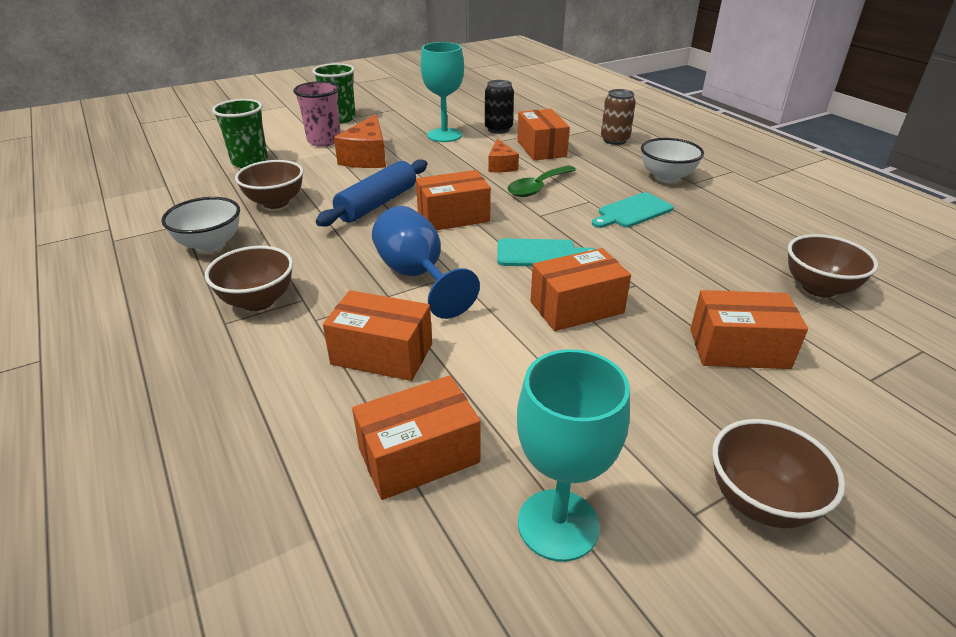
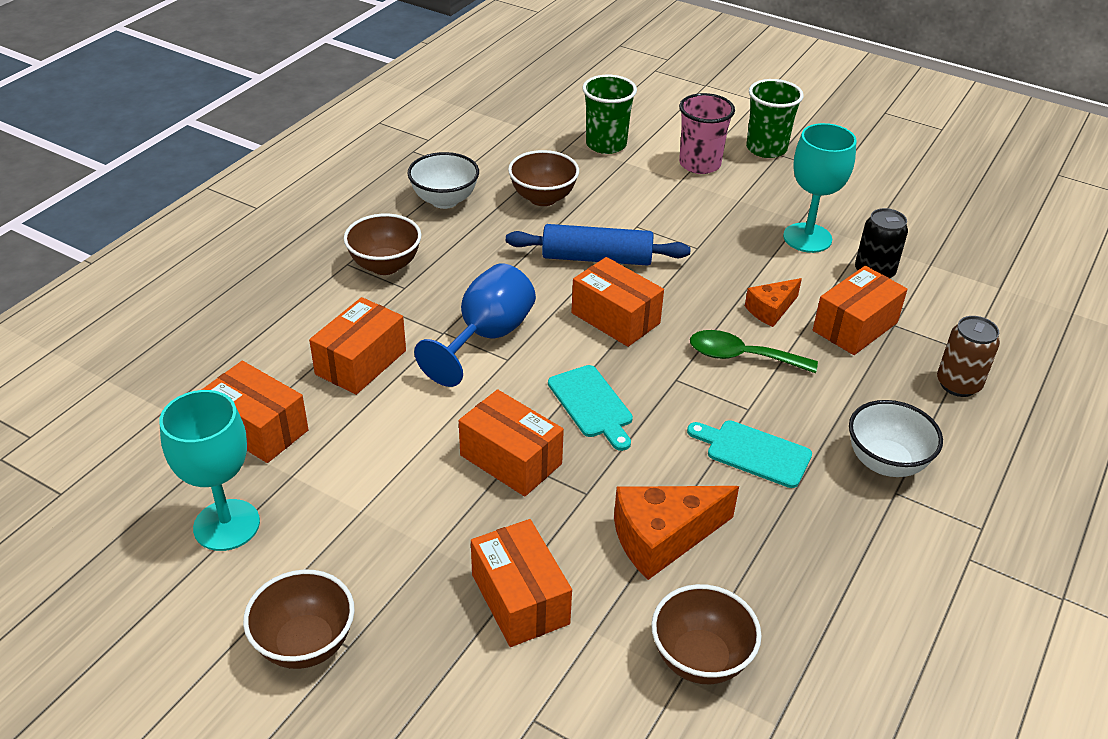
camera: 60 degrees right, 5 degrees up
orange box [323,290,432,381] -> orange box turned 45 degrees clockwise [309,297,406,395]
orange cheese [334,114,386,168] -> orange cheese moved to [614,486,739,580]

